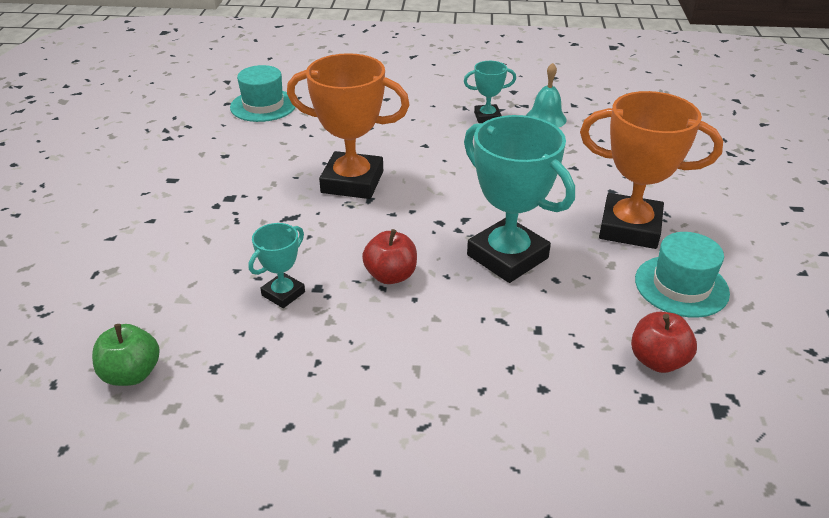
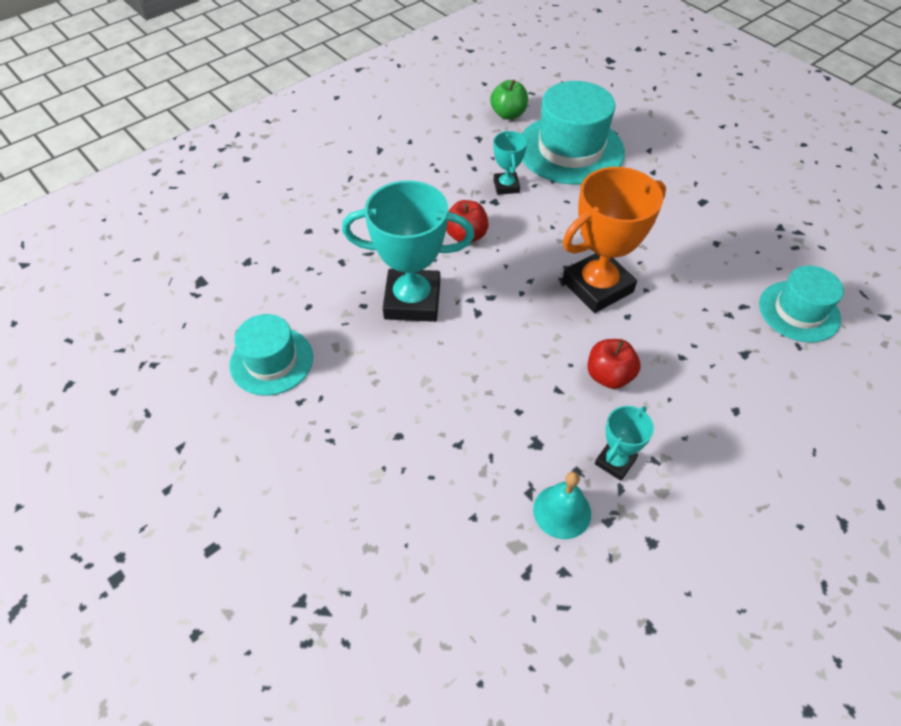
camera: 135 degrees right, 15 degrees up
orange trophy [580,91,723,249] -> none
red apple [631,312,697,373] -> red apple moved to [587,339,640,389]
none -> turquoise hat [522,81,625,185]

